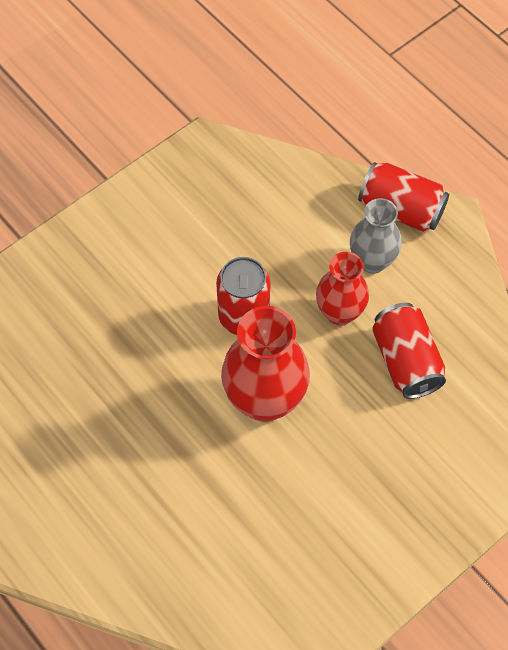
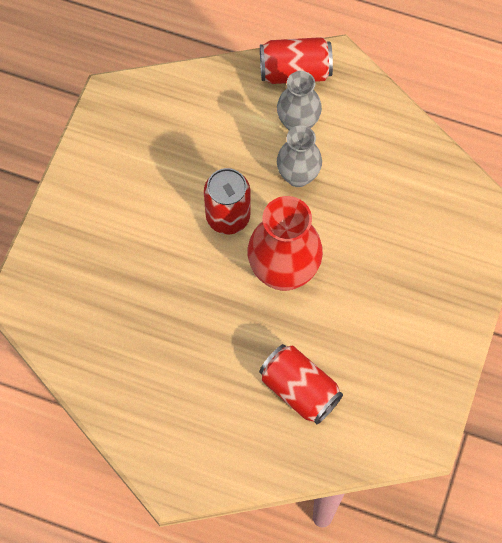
camera: 30 degrees left, 5 degrees up
red vase [316,252,369,326] -> grey vase [277,125,322,187]
red can [372,303,446,399] -> red can moved to [259,344,343,424]

